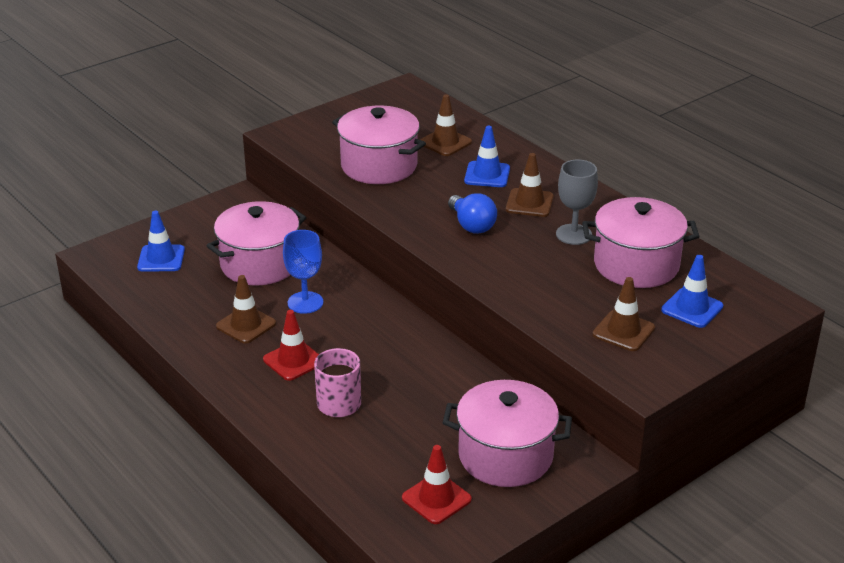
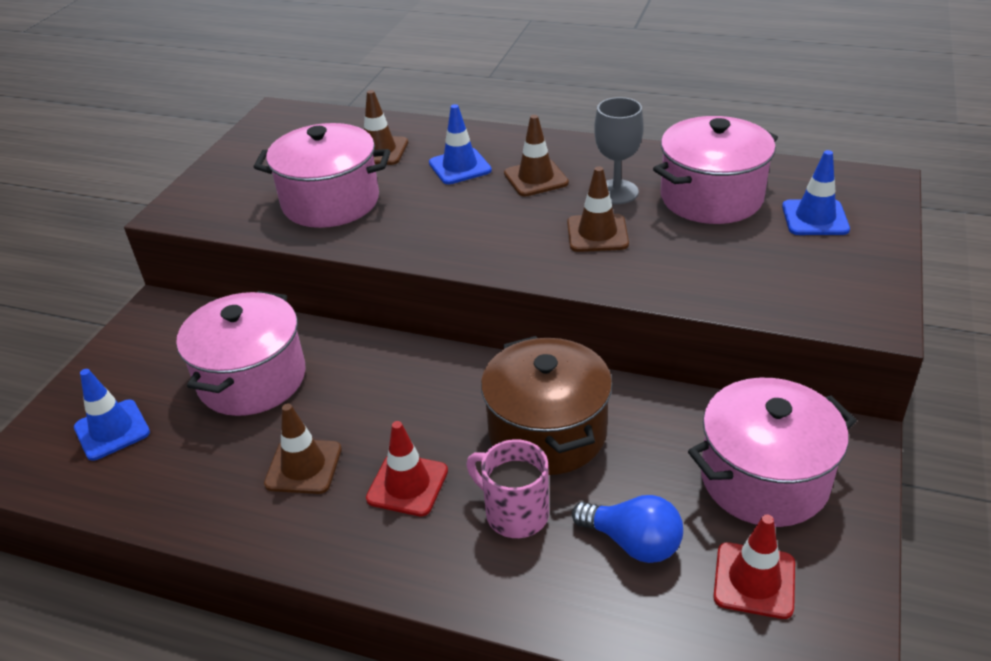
camera: 30 degrees left, 5 degrees up
blue goblet [283,230,323,314] -> none
blue light bulb [448,193,497,234] -> blue light bulb moved to [572,495,683,563]
brown traffic cone [593,277,655,351] -> brown traffic cone moved to [567,167,629,252]
none -> brown pot [481,336,612,475]

